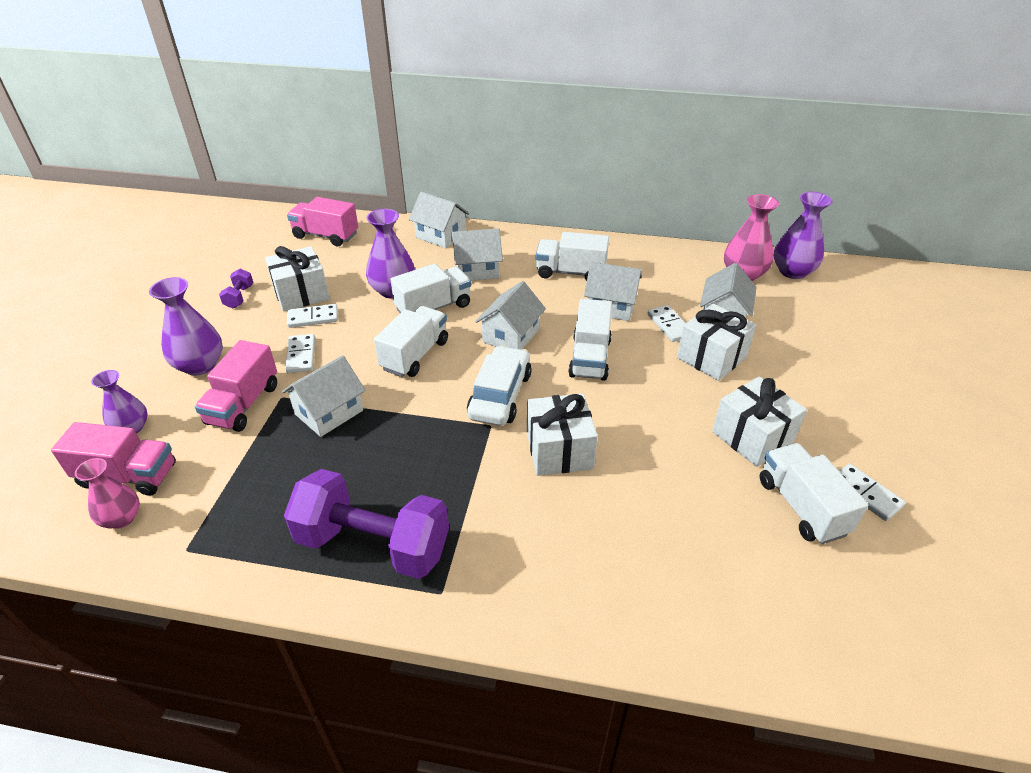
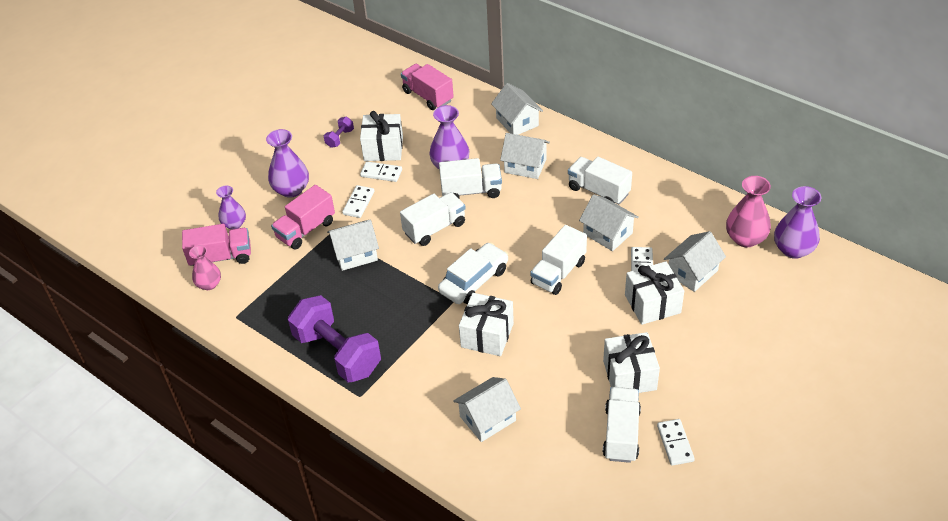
camera: 30 degrees right, 5 degrees up
pink truck [51,422,176,496] -> pink truck turned 45 degrees counterclockwise [182,224,251,266]
white house [475,281,546,349] -> white house moved to [453,377,521,442]

